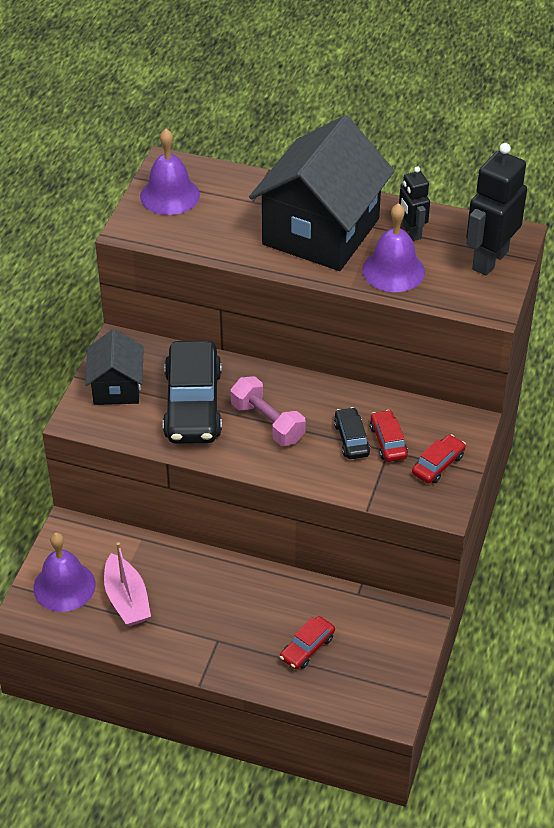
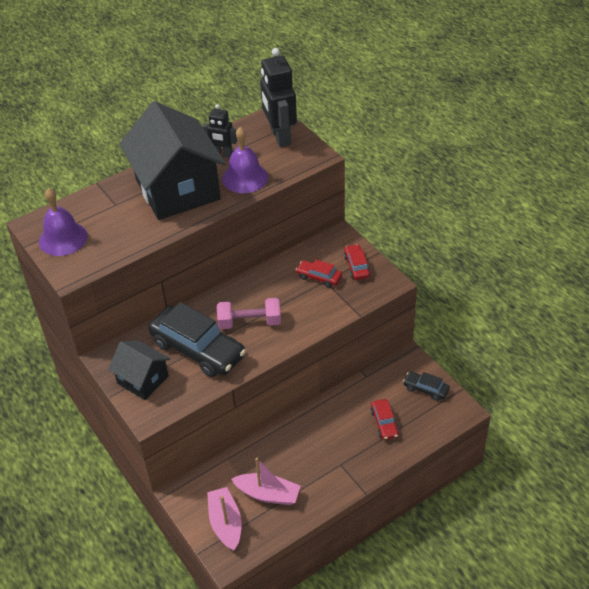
camera: 50 degrees left, 0 degrees up
purple bell [33,532,96,612] -> pink boat [207,487,242,551]
black car [334,407,370,459] -> black car moved to [403,372,450,401]

